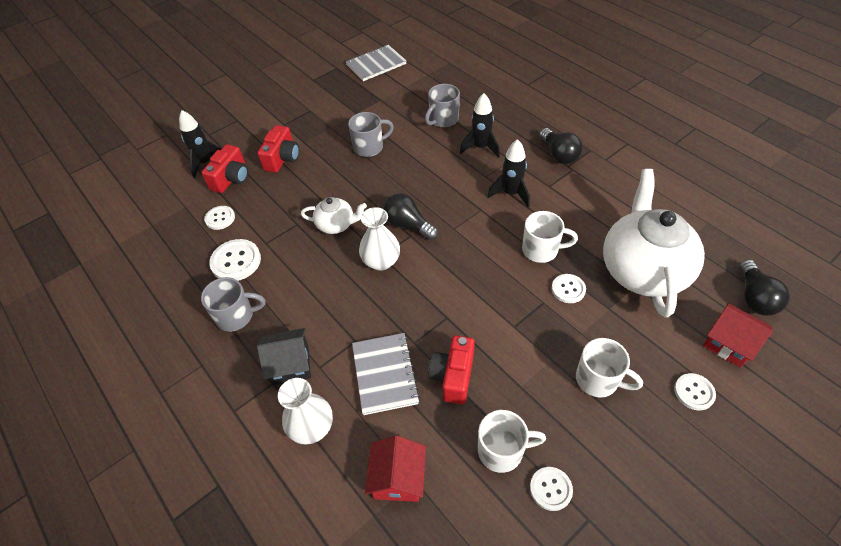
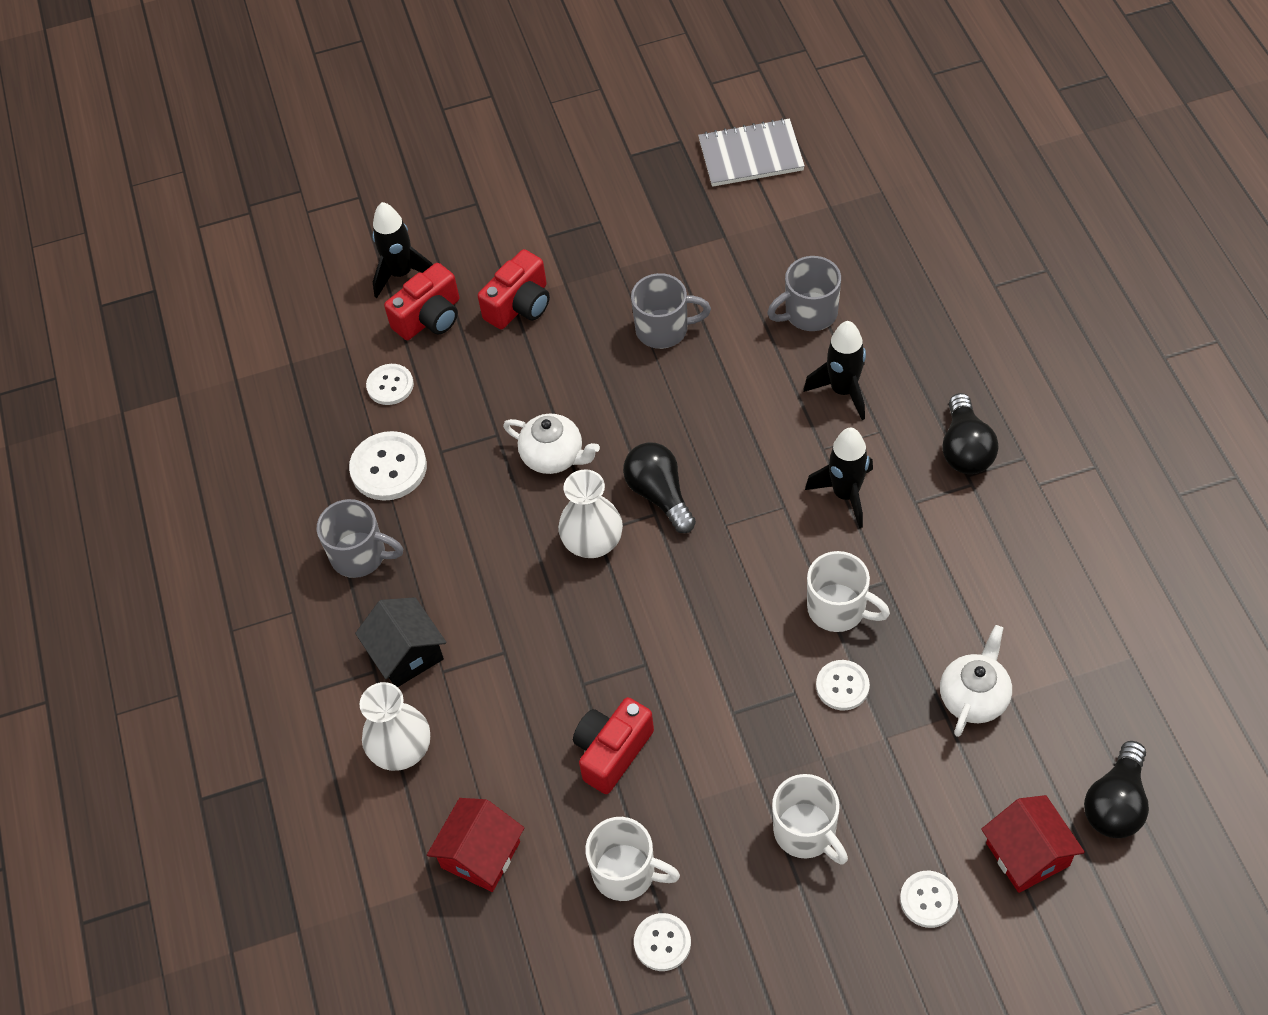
camera: 25 degrees right, 5 degrees up
black house [257,328,311,385] -> black house turned 45 degrees clockwise [355,597,446,687]
grey notebook [352,333,420,415] -> none
white teapot [603,169,705,318] -> white teapot [940,625,1012,737], size x0.48

